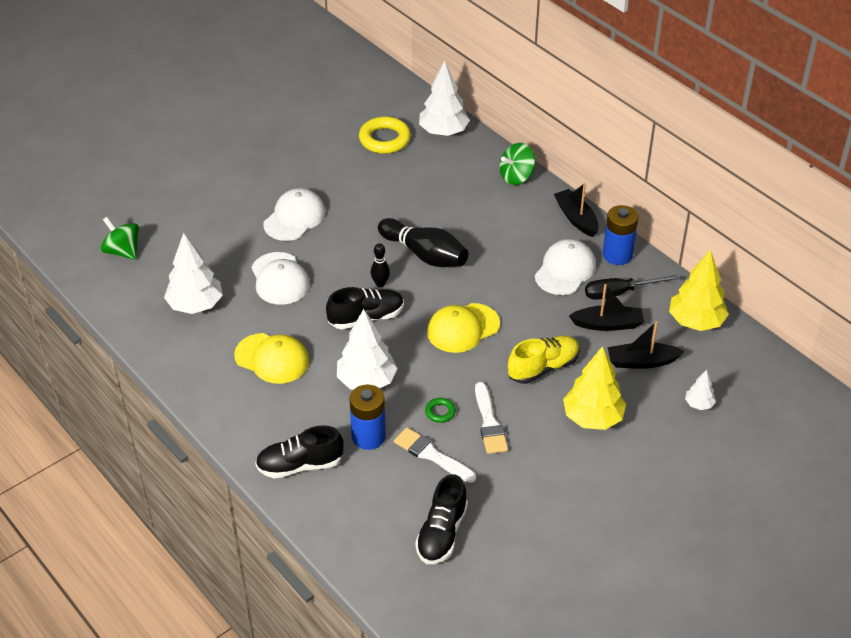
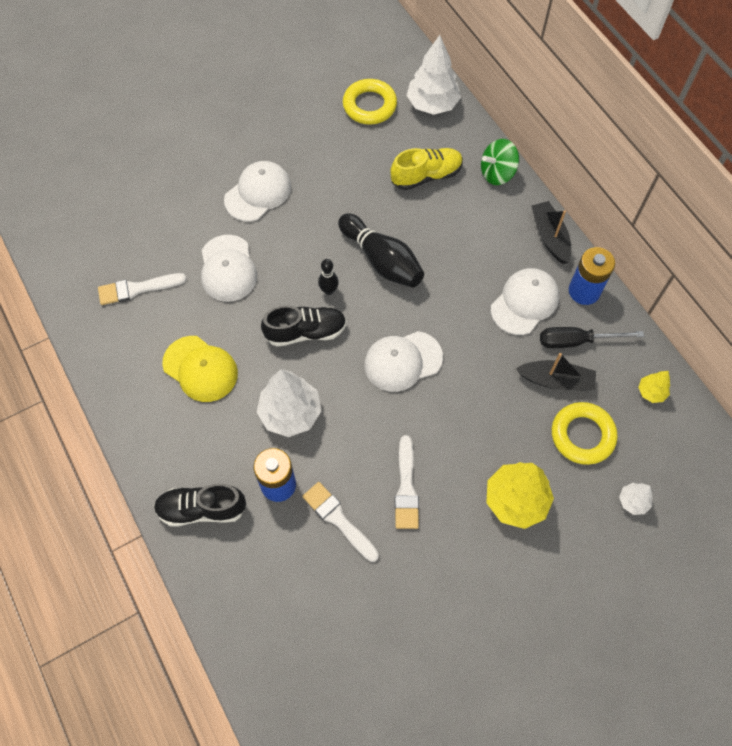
camera: 10 degrees right, 20 degrees up
green spinning top [100,217,139,260] -> none
white tree [164,233,223,314] -> white brush [98,273,187,305]
black shoe [415,474,468,564] -> none
green ring [425,398,456,423] -> none
yellow cap [427,303,500,353] -> white cap [364,331,443,392]
yellow shoe [508,336,580,384] -> yellow shoe moved to [390,148,463,190]
black boat [608,321,684,369] -> yellow ring [552,402,617,465]
yellow tree [669,249,729,331] -> yellow tree [638,371,670,403], size x0.49

